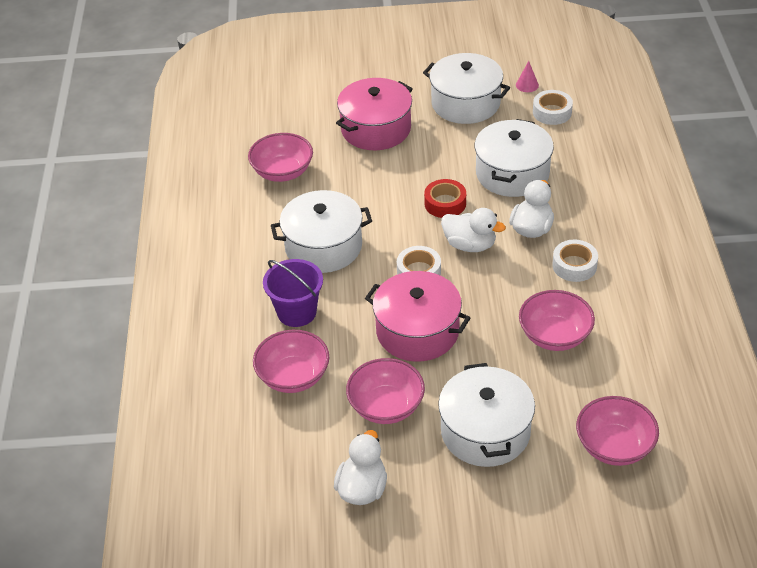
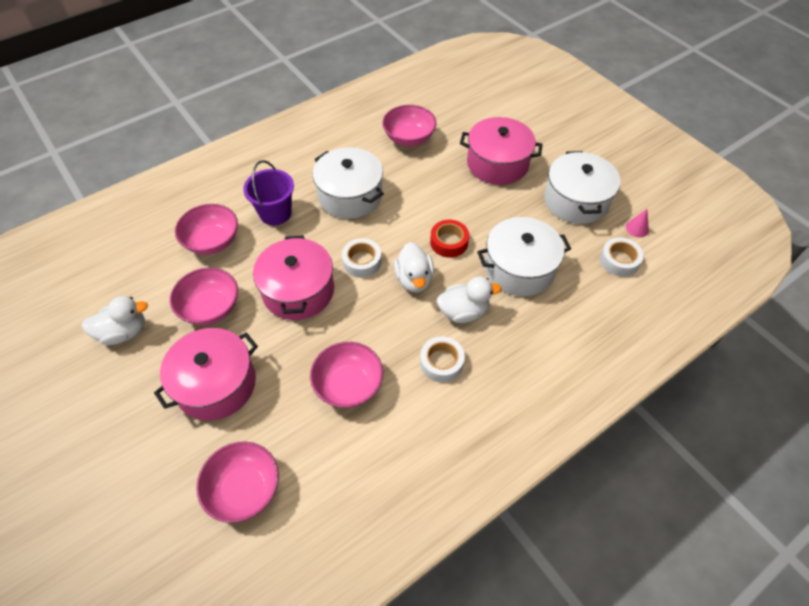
camera: 55 degrees right, 10 degrees up
white pot [438,363,535,467] -> pink pot [154,328,258,420]

